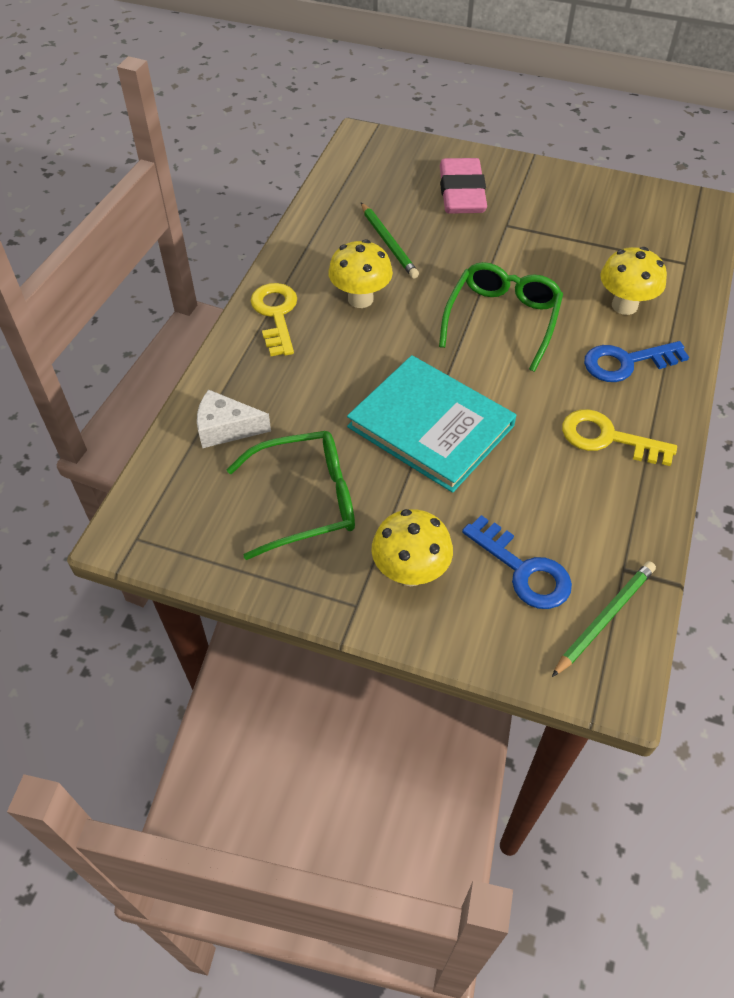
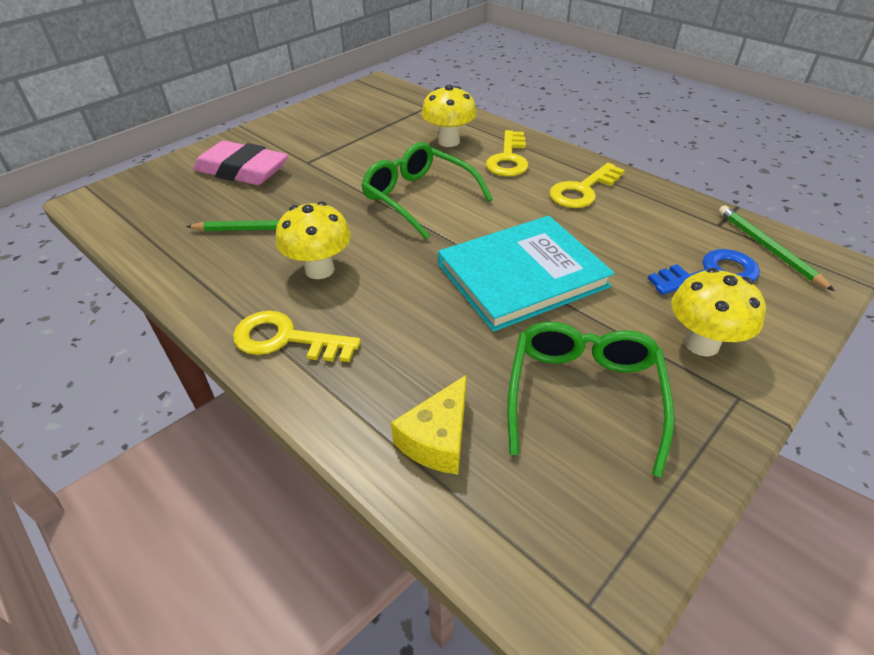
camera: 65 degrees left, 10 degrees down
white cheese [197,390,271,448] -> yellow cheese [391,375,466,475]
blue key [584,341,689,382] -> yellow key [486,130,528,177]

